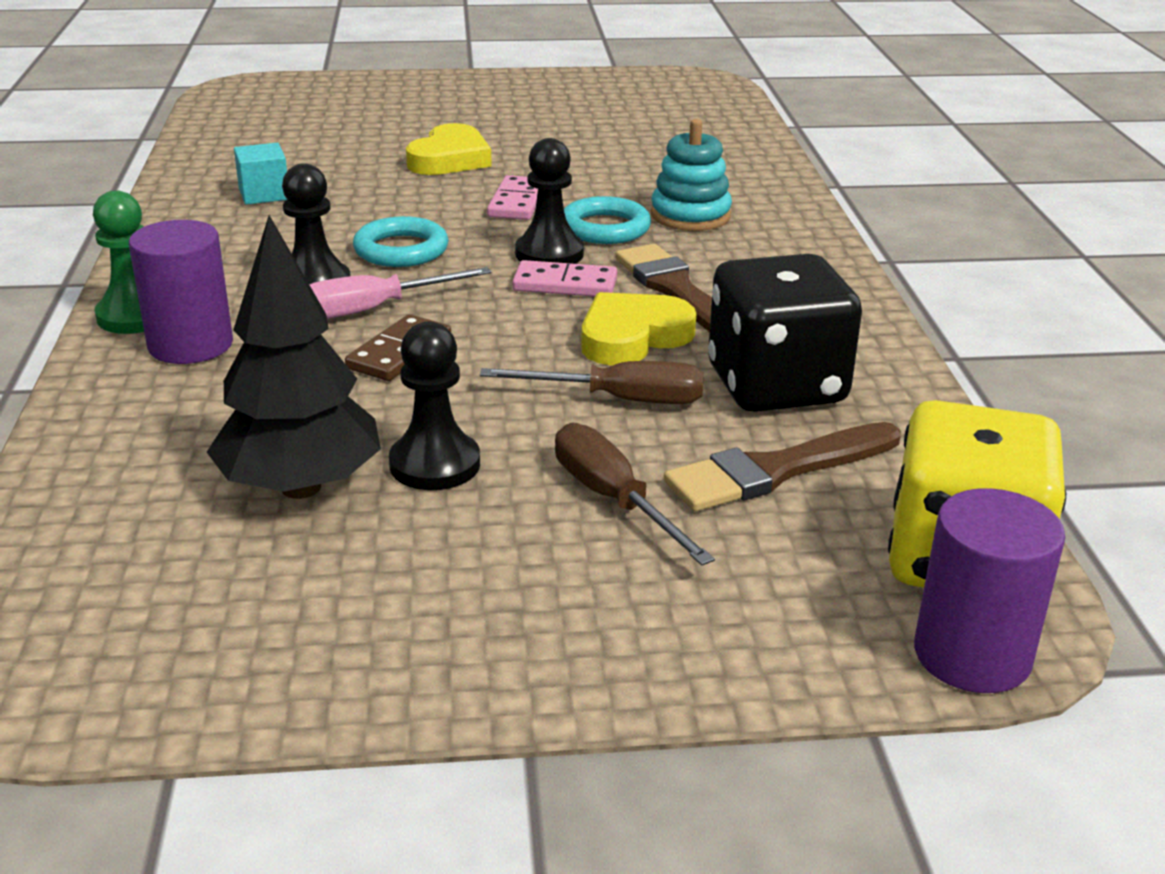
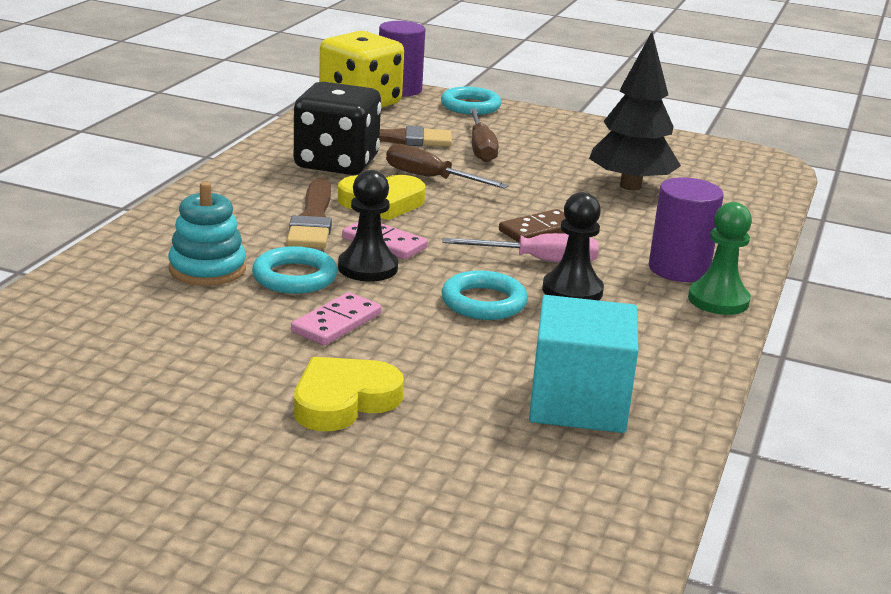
camera: 155 degrees left, 5 degrees down
turquoise cube [234,143,287,205] -> turquoise cube [529,295,639,433], size x1.87
black pawn [389,322,480,490] -> none
none -> turquoise ring [441,87,501,115]

